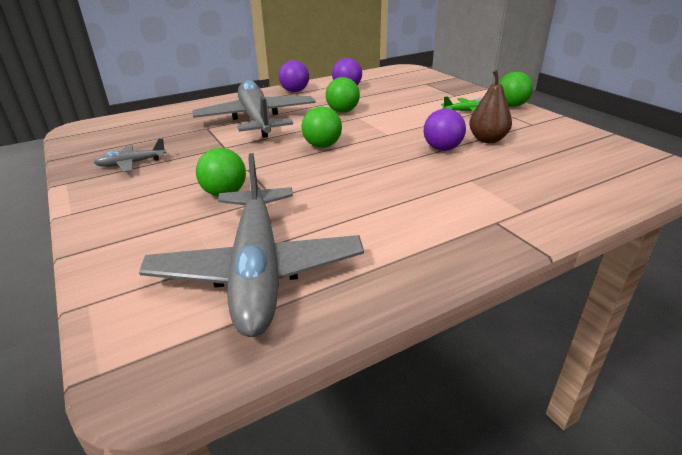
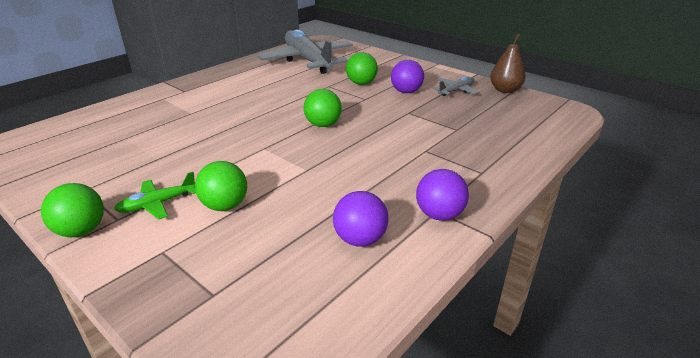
camera: 160 degrees right, 0 degrees up
grey plane [192,80,316,138] -> none
green ball [326,77,360,113] -> green ball moved to [195,161,247,211]
purple ball [424,109,466,151] -> purple ball moved to [391,60,424,93]
brown pear [469,70,512,143] -> brown pear moved to [490,34,526,93]

